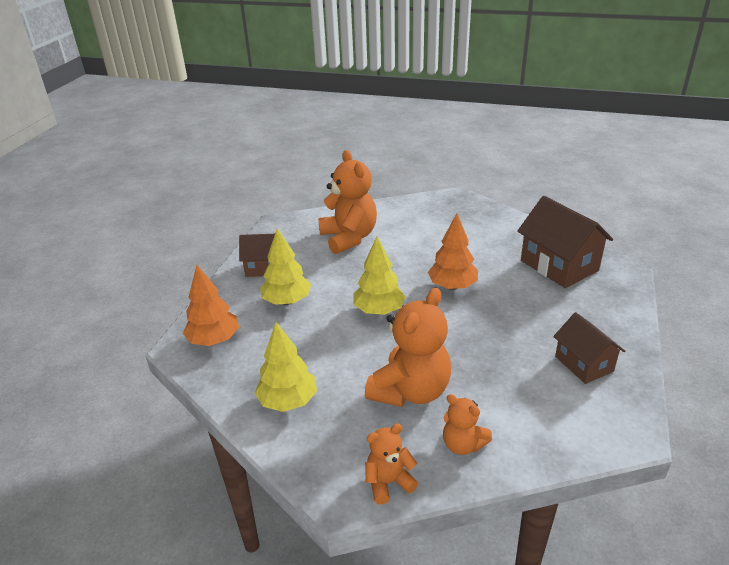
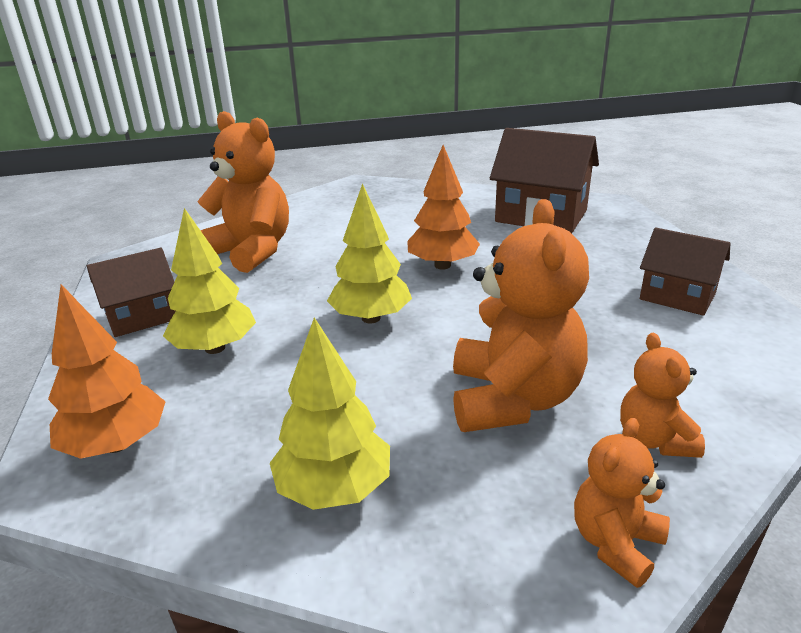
camera: 30 degrees left, 5 degrees down
orange teddy bear [443,394,492,455] -> orange teddy bear turned 75 degrees clockwise [620,333,705,458]

